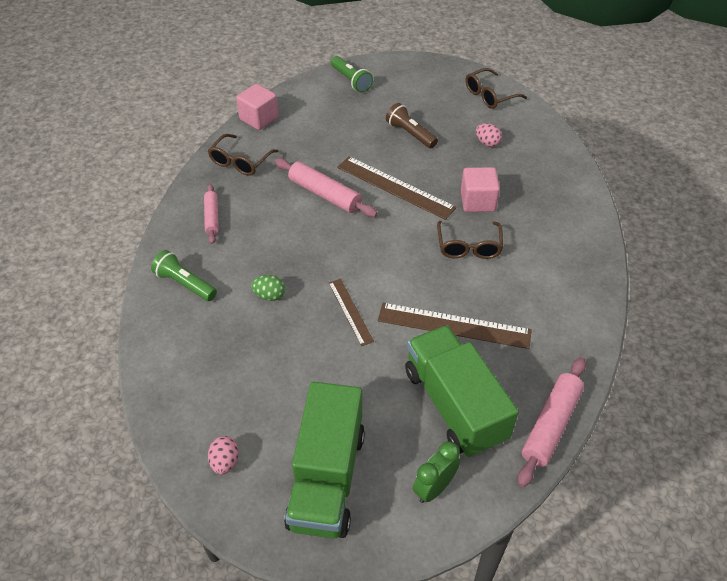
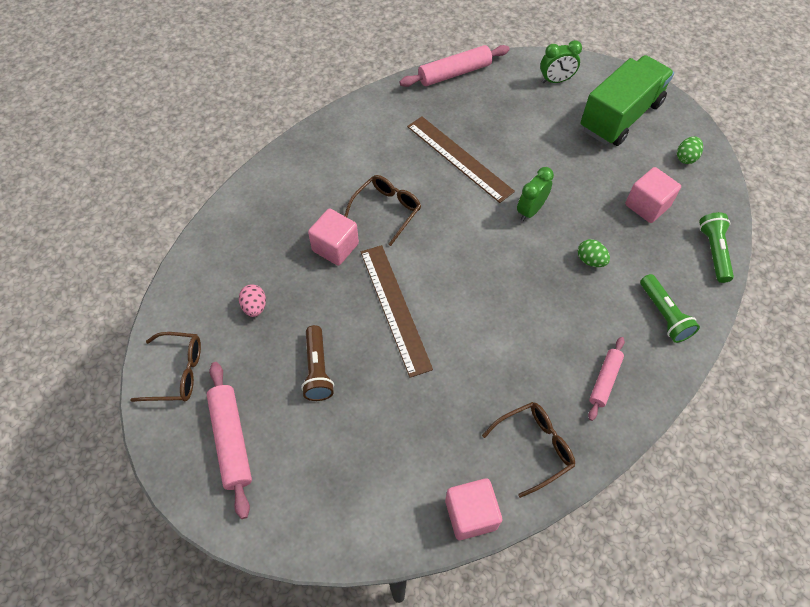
camera: 145 degrees left, 10 degrees up
pink egg [208,436,239,475] -> green egg [677,136,703,164]
pink rolling pin [275,158,378,217] -> pink rolling pin moved to [207,362,252,519]
brown ruler [329,279,374,346] -> green clock [517,167,554,221]
green flashlight [331,56,373,92] -> green flashlight moved to [699,212,734,283]
green truck [405,325,519,458] -> none
none -> pink cube [625,167,681,223]

